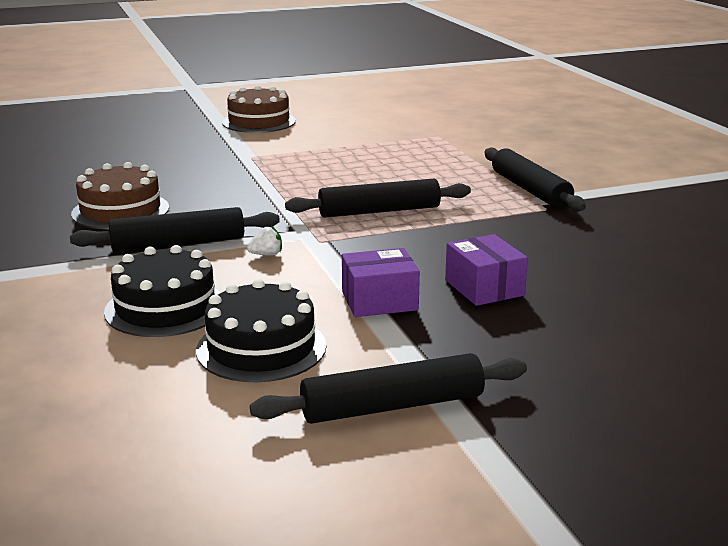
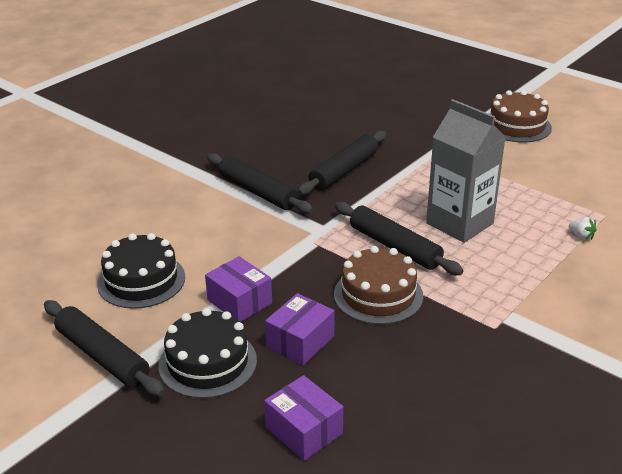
camera: 60 degrees right, 10 degrees up
brown cake [71,162,169,229] -> brown cake moved to [334,246,423,325]
black cake [104,245,221,337] -> black cake moved to [158,308,257,399]
white strawberry [247,226,282,256] -> white strawberry moved to [569,217,596,240]
black rolling pin [485,147,586,211] -> black rolling pin moved to [298,131,386,195]
none -> purple box [264,375,344,461]
none -> grey carton [426,99,506,243]

